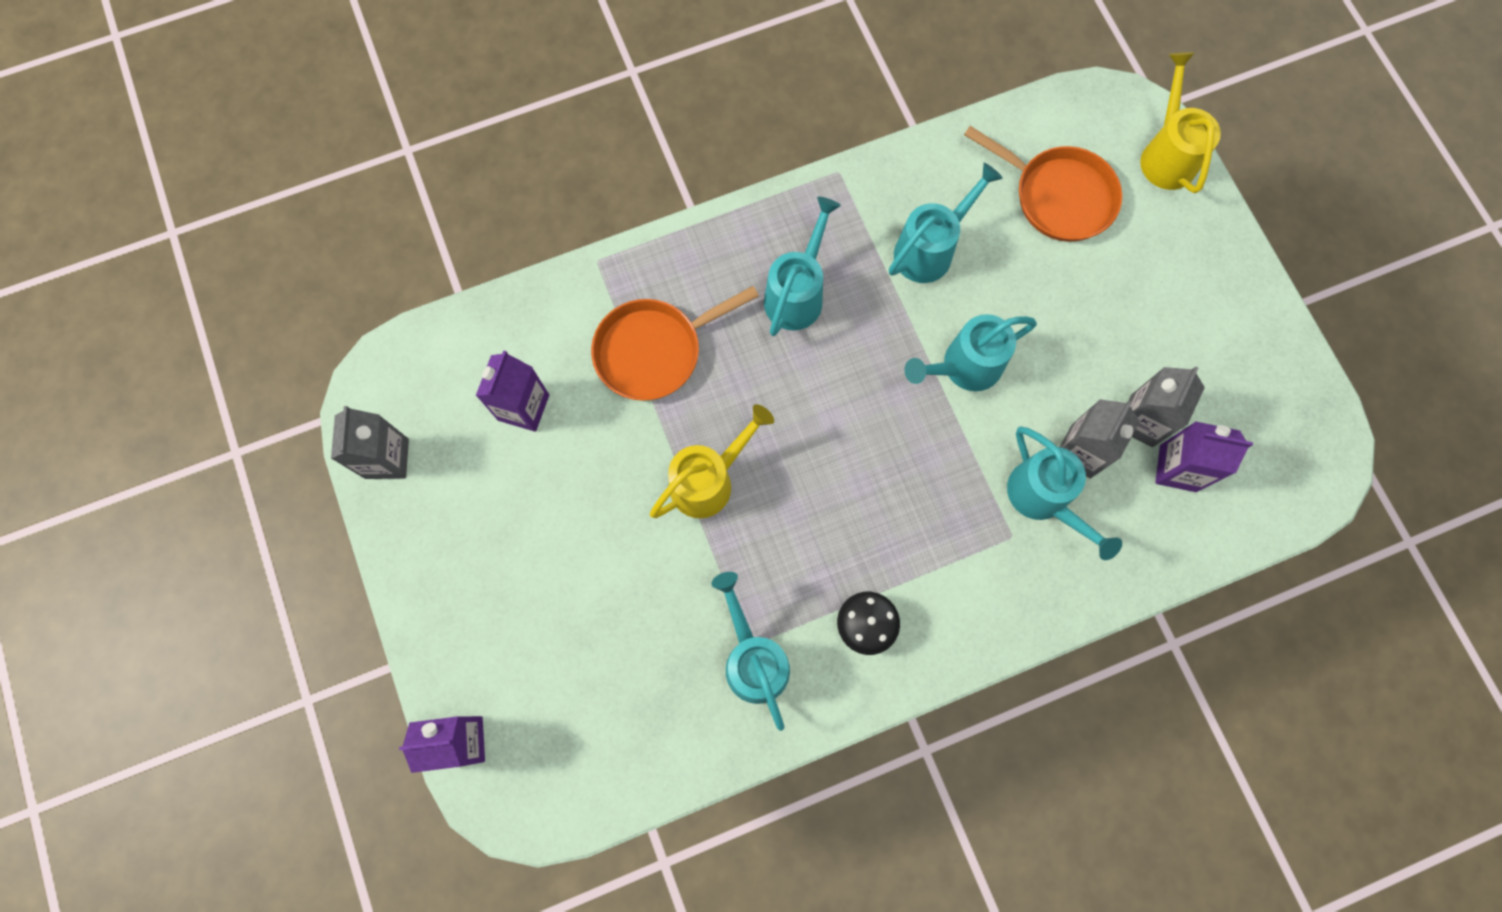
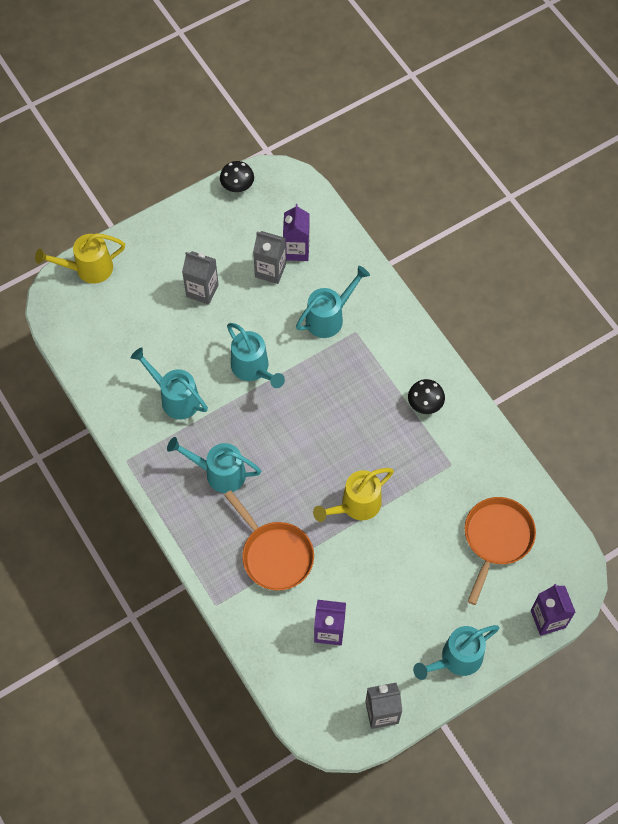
camera: 100 degrees left, 10 degrees down
yellow watering can [650,404,774,518] -> yellow watering can turned 75 degrees counterclockwise [313,468,394,522]
turquoise watering can [711,572,790,731] -> turquoise watering can moved to [413,625,499,680]
orange pan [964,126,1122,242] -> orange pan moved to [465,497,536,605]
grey carton [1060,399,1140,479] -> grey carton moved to [182,251,219,305]
none -> black mushroom [220,161,254,192]

